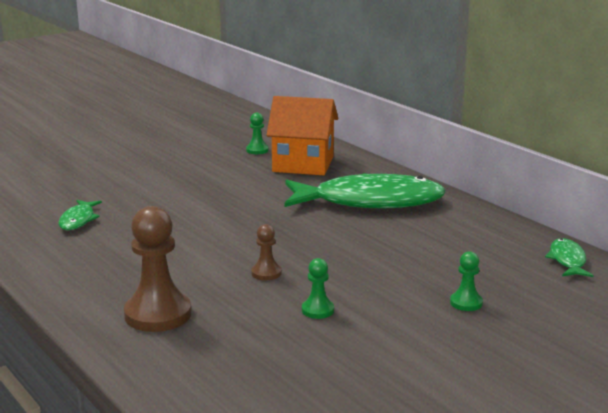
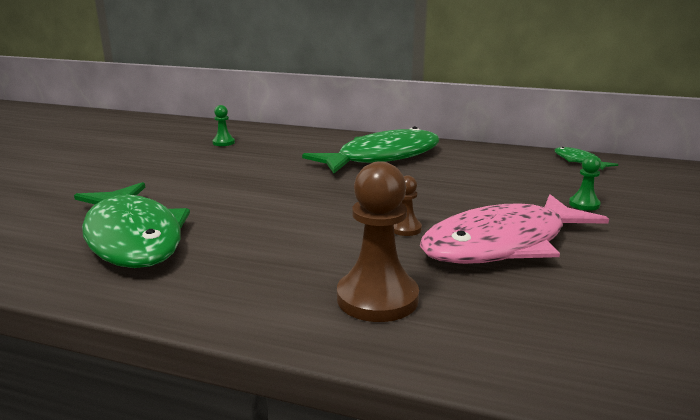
camera: 35 degrees left, 0 degrees up
green fish [58,200,102,230] -> green fish [74,182,190,268], size x2.31
orange house [266,96,338,175] -> none
green pawn [302,258,334,319] -> pink fish [420,194,609,264]

